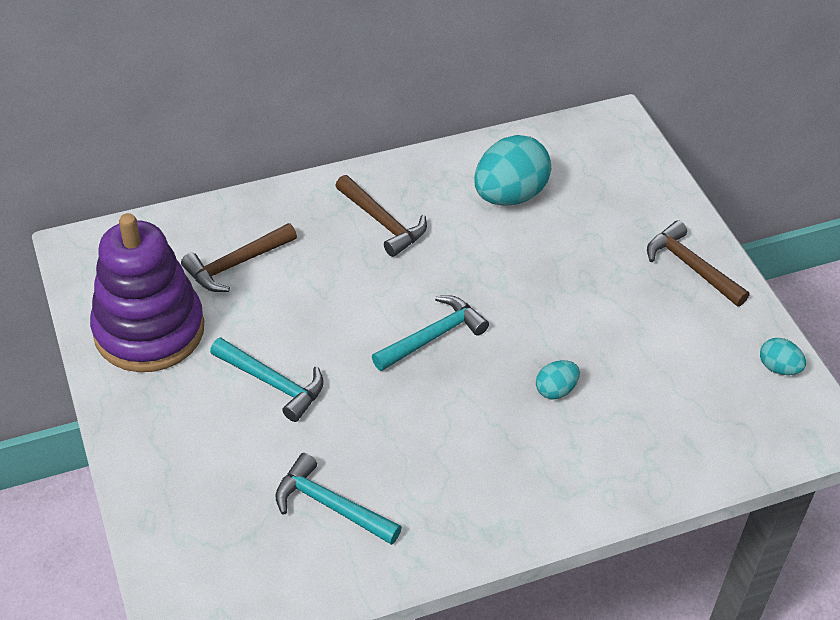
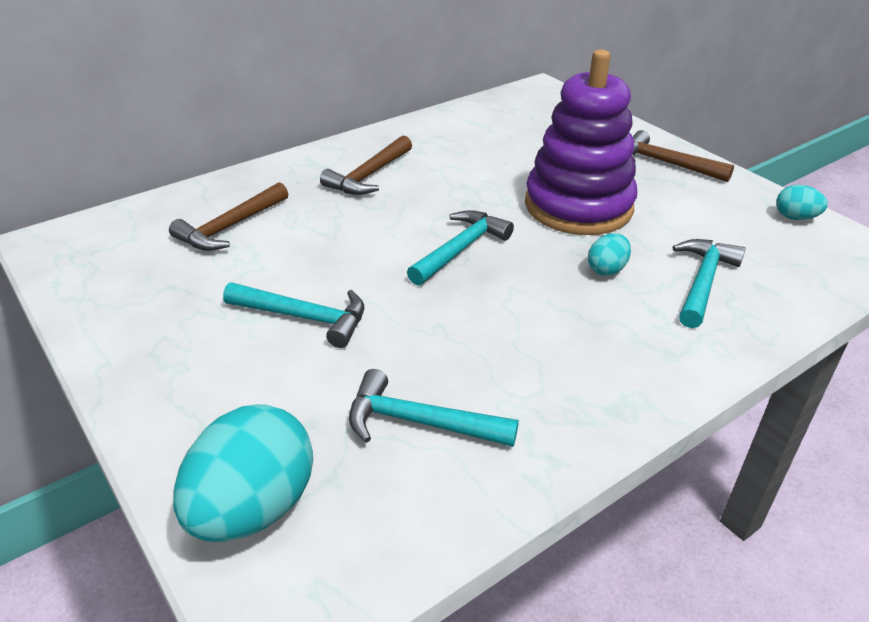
camera: 15 degrees left, 10 degrees down
purple stacking toy [90,213,204,372] -> purple stacking toy moved to [525,50,637,235]
brown hammer [335,175,427,257] -> brown hammer turned 90 degrees clockwise [320,135,412,195]
turquoise egg [474,135,551,206] -> turquoise egg moved to [173,404,313,542]
none -> turquoise hammer [673,239,746,328]

